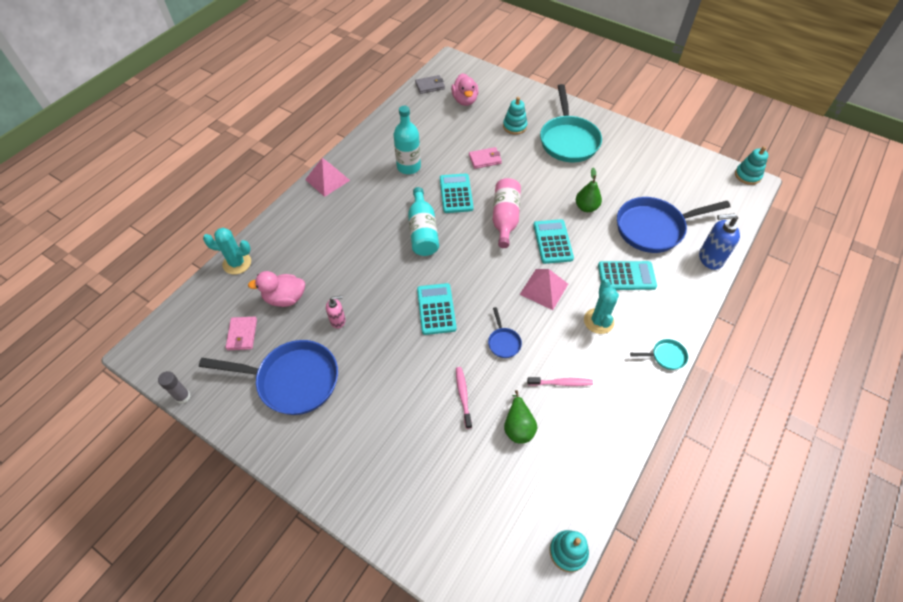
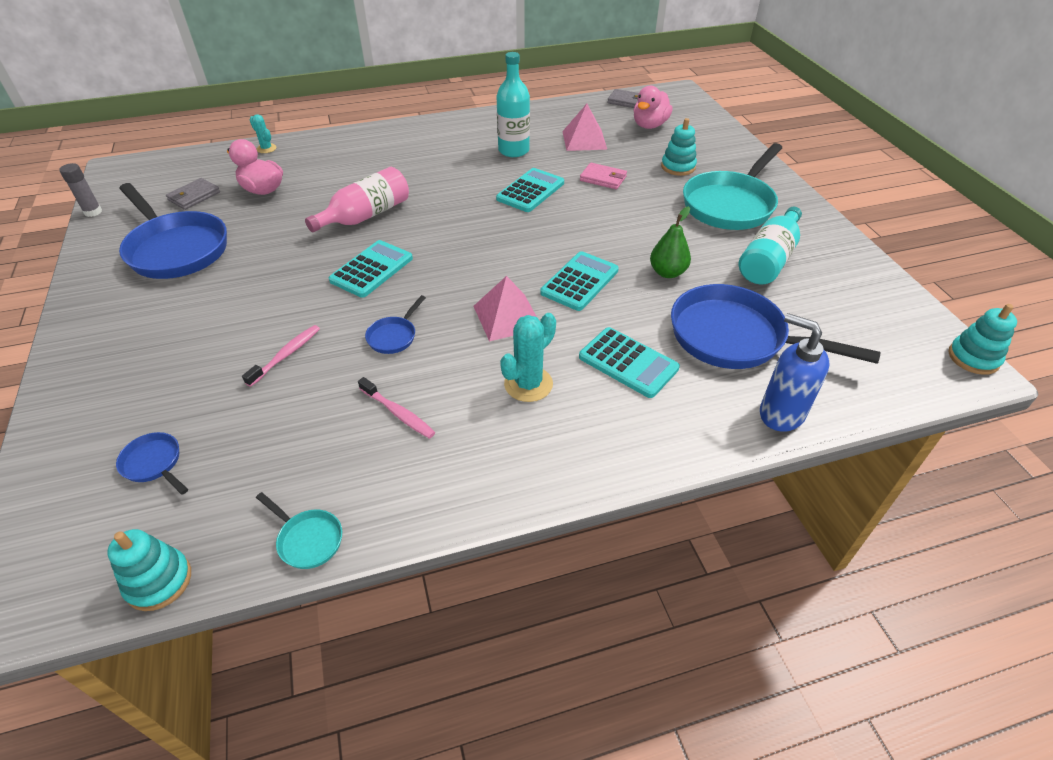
camera: 40 degrees right, 10 degrees down
turquoise cactus [203,228,251,275] -> turquoise cactus [250,114,276,153], size x0.60
pink wallet [226,317,257,350] -> grey wallet [166,178,220,210]
pink pyramid [305,158,350,197] -> pink pyramid moved to [562,104,607,151]
pink soap dispenser [326,296,346,329] -> none
turquoise bottle [408,187,439,256] -> turquoise bottle moved to [739,207,802,285]
pink bottle [492,178,521,248] -> pink bottle moved to [305,167,409,232]
green pear [504,390,537,444] -> none
turquoise pan [630,339,688,370] -> turquoise pan moved to [256,492,342,569]
none -> blue pan [116,432,188,495]

